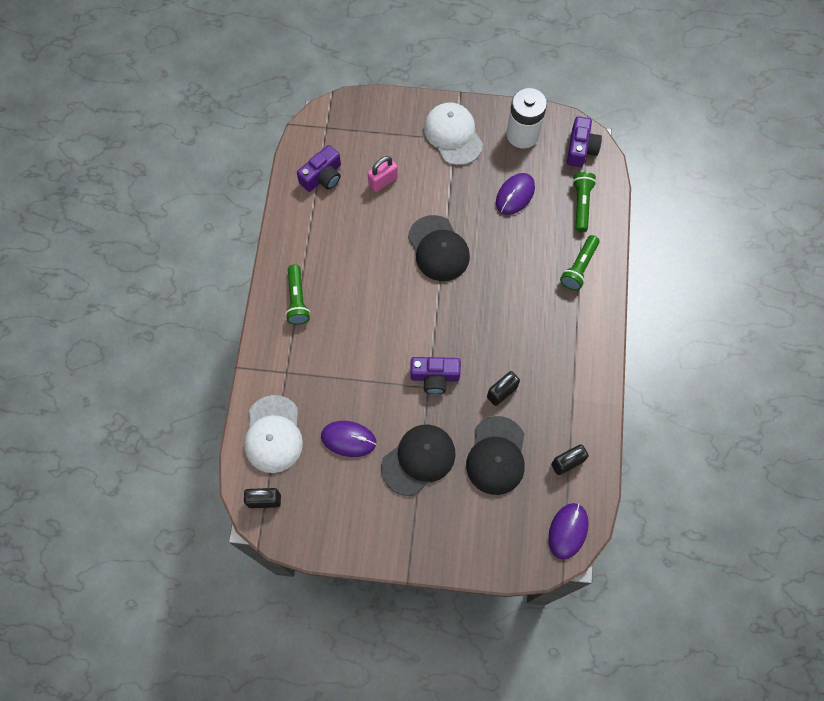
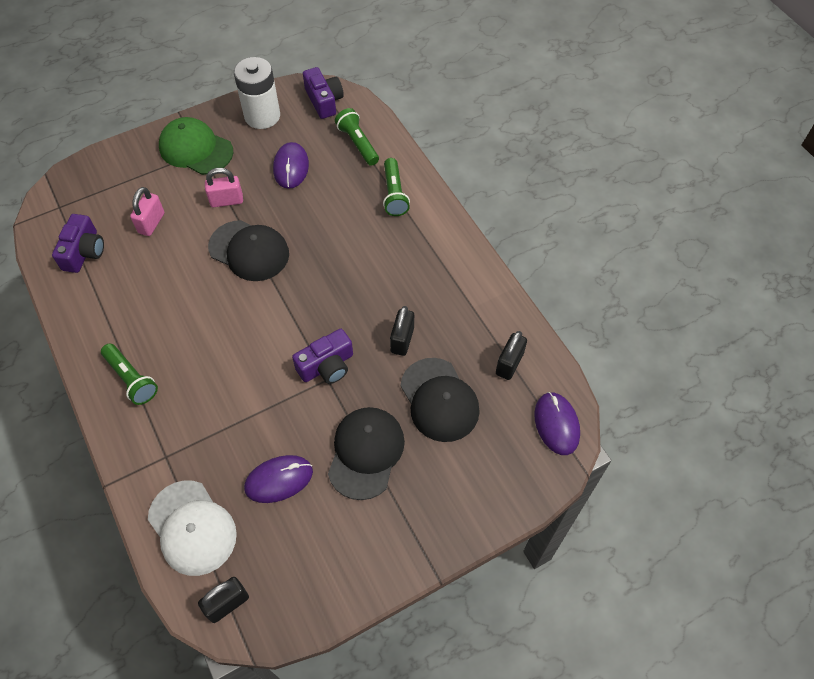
camera: 35 degrees left, 10 degrees down
white cap [424,103,483,165] -> green cap [159,117,233,175]
none -> pink padlock [205,168,243,207]

